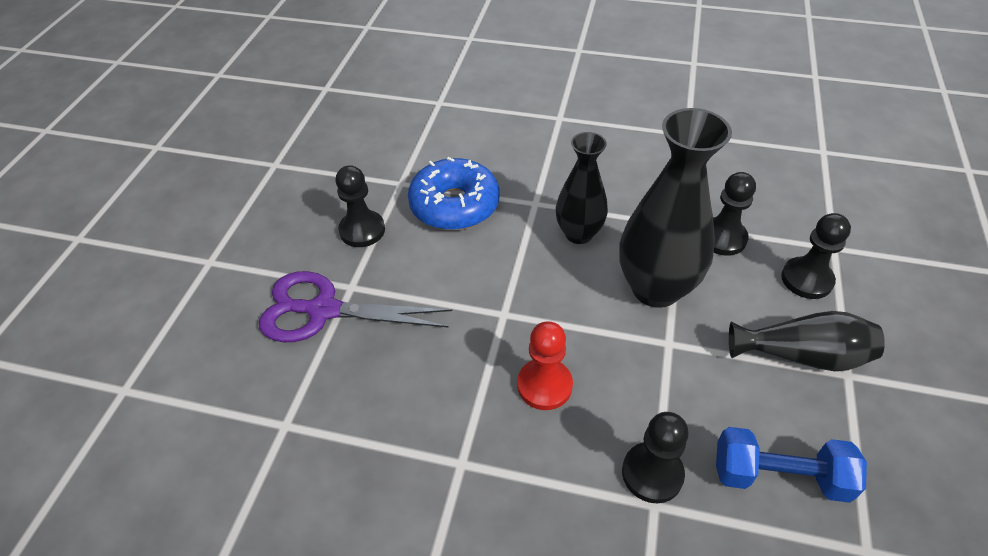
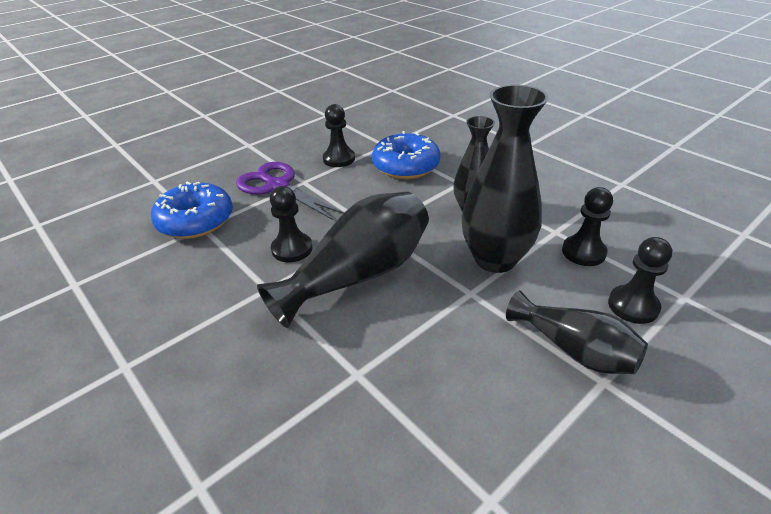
camera: 35 degrees right, 10 degrees down
red pawn [517,321,573,410] -> black vase [257,192,429,328]
black pawn [622,412,689,503] -> black pawn moved to [270,186,313,262]
blue dumbbell [716,427,867,503] -> none
none -> blue donut [151,181,233,239]

